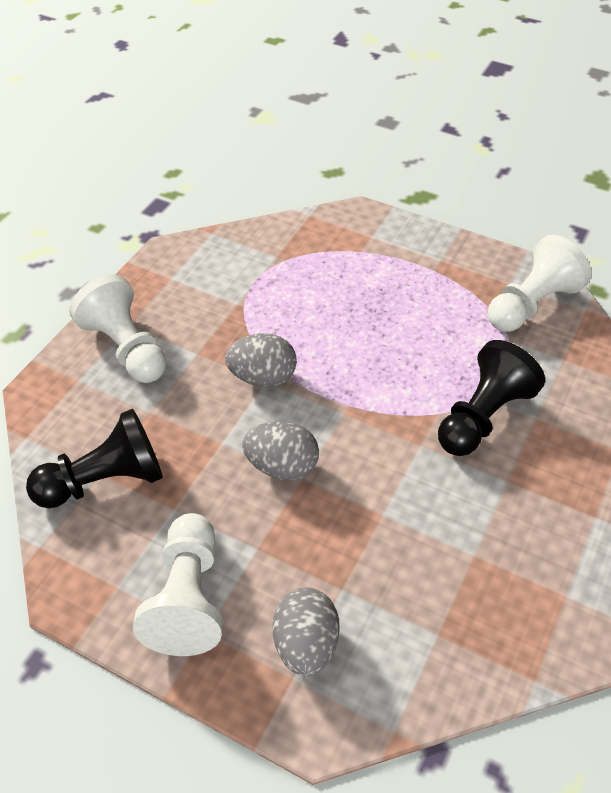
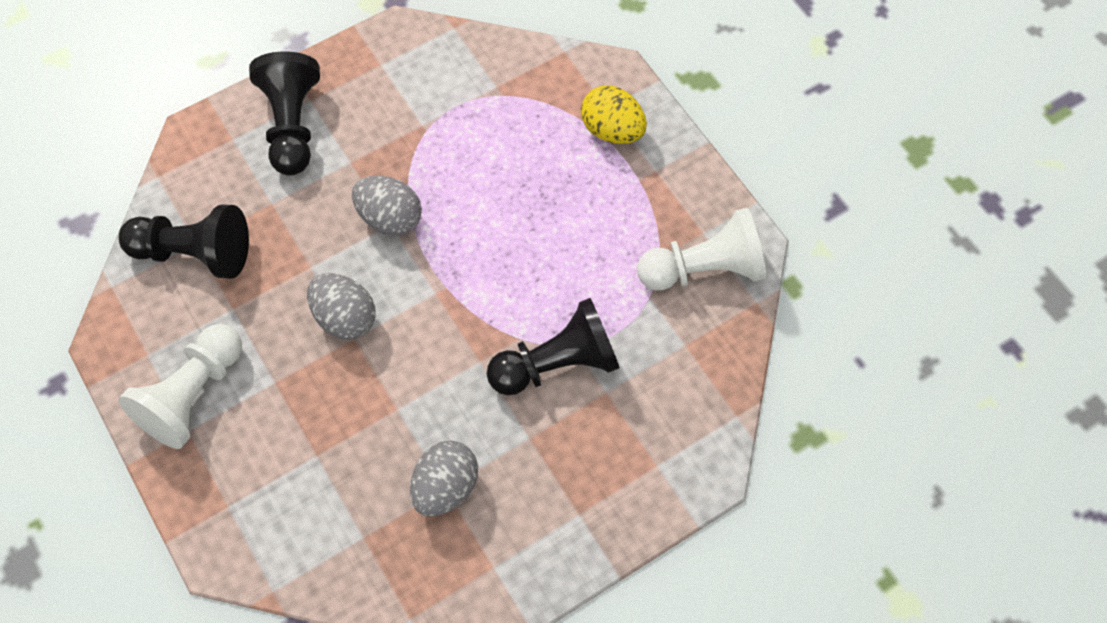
camera: 30 degrees right, 15 degrees up
white pawn [69,274,166,383] -> black pawn [249,51,320,176]
grey egg [273,588,340,676] -> grey egg moved to [410,441,478,517]
none -> yellow egg [581,85,647,144]

